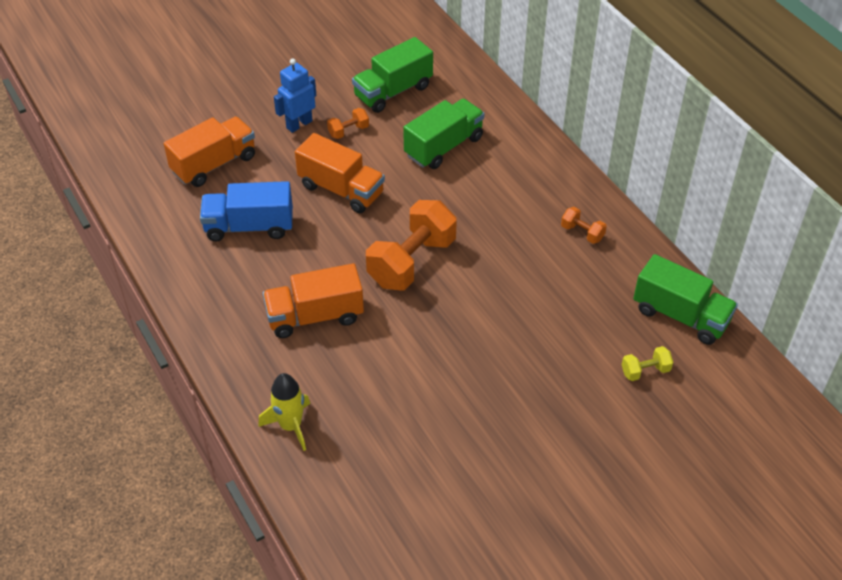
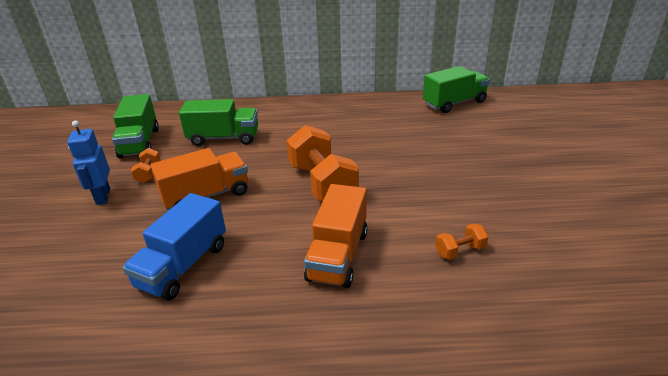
camera: 60 degrees left, 15 degrees down
orange truck [164,116,255,187] -> none
yellow rocket [258,373,310,451] -> none
green truck [403,99,485,169] -> green truck turned 105 degrees clockwise [179,99,258,146]
orange dumbbell [561,207,607,244] -> orange dumbbell moved to [435,224,489,260]
yellow dumbbell [622,346,673,381] -> none

